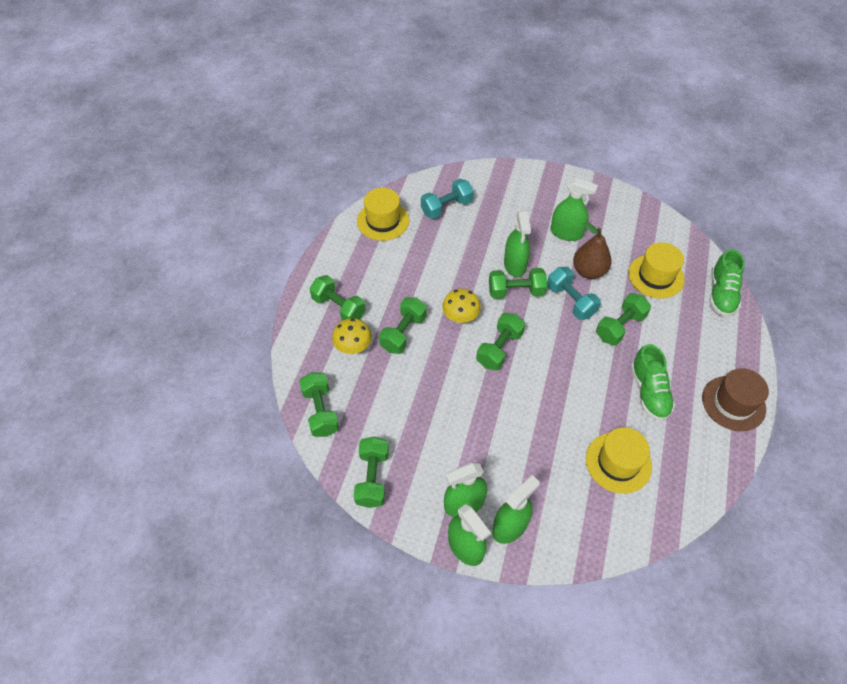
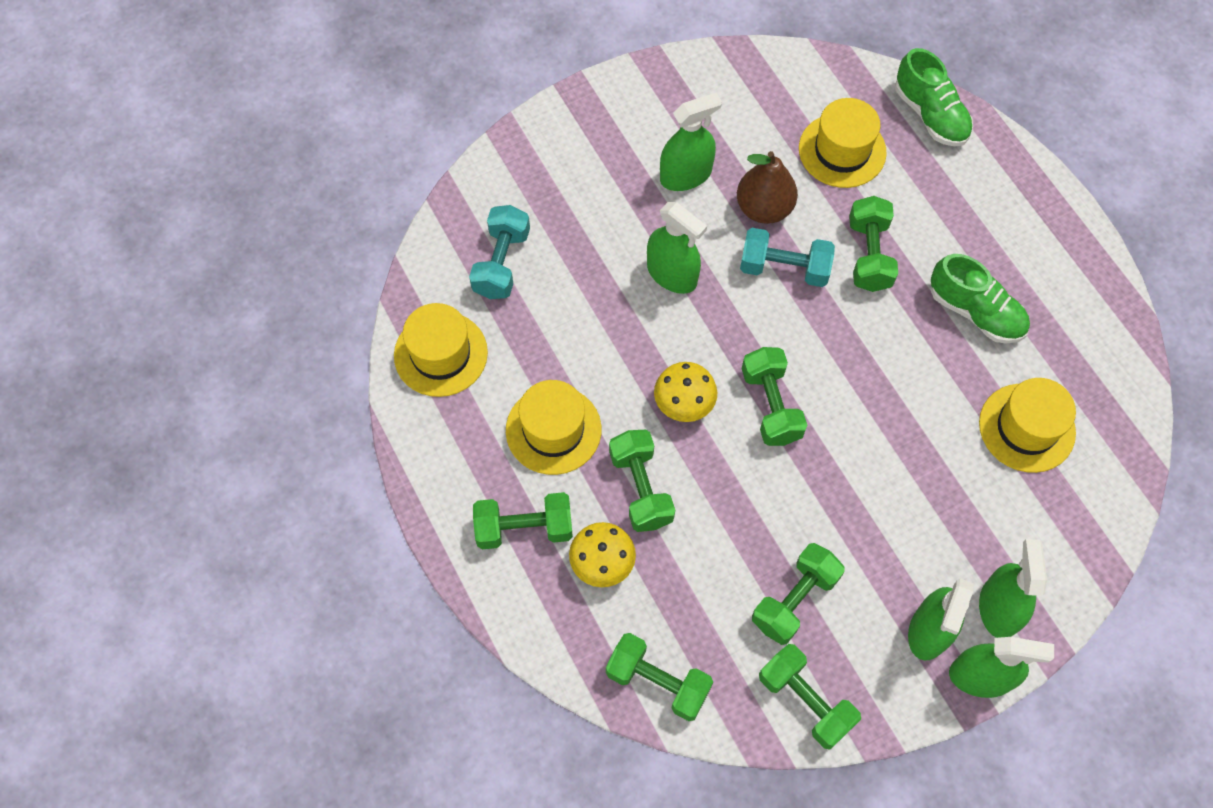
camera: 45 degrees left, 10 degrees up
green dumbbell [489,268,547,299] -> green dumbbell moved to [752,543,845,645]
brown hat [702,368,769,431] -> none
none -> yellow hat [506,380,602,475]

